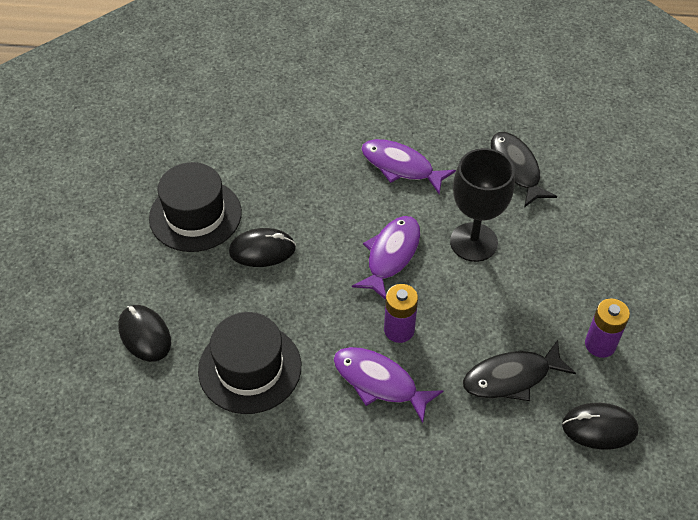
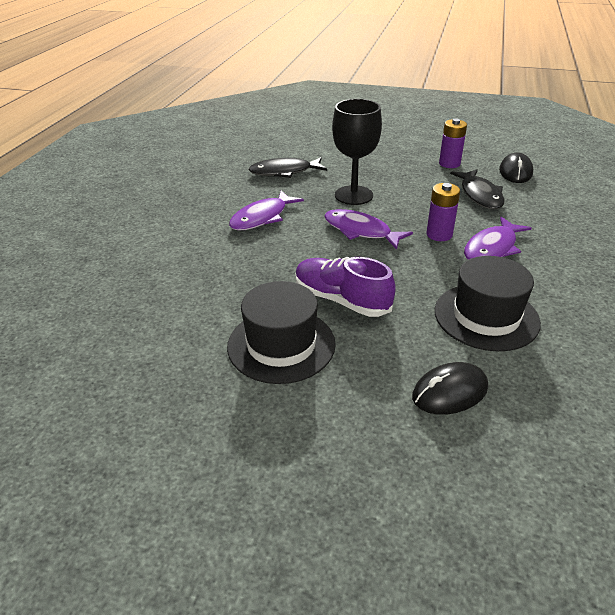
camera: 80 degrees left, 15 degrees down
black mouse [229,228,296,267] -> purple shoe [295,257,396,317]

